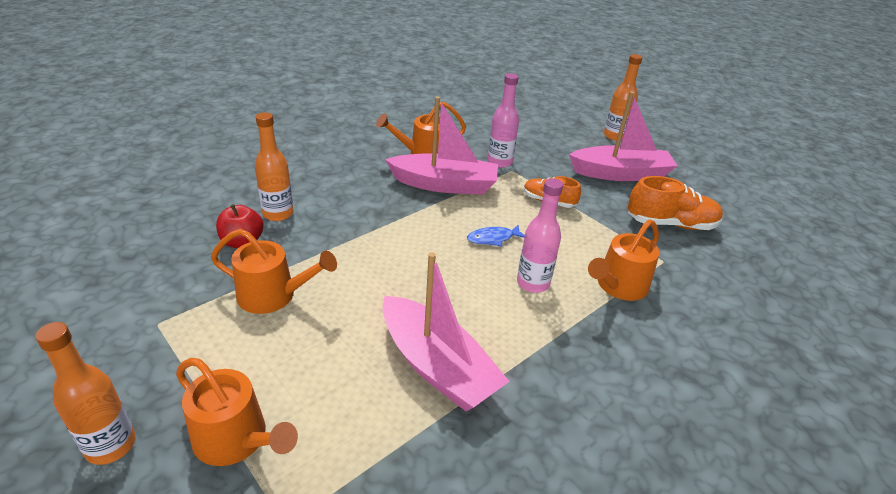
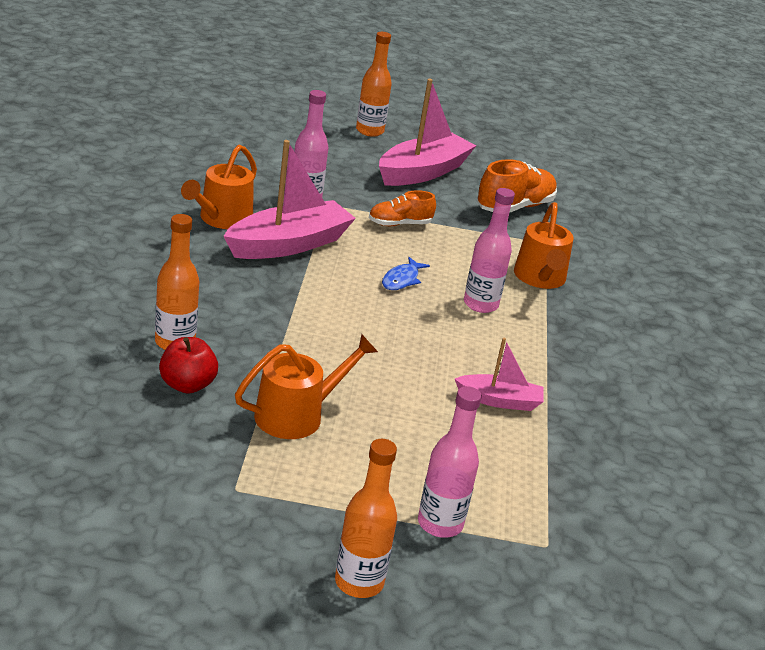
camera: 45 degrees left, 5 degrees down
orange watering can [176,358,298,466] -> pink bottle [418,386,482,538]
pink boat [383,252,510,411] -> pink boat [455,338,544,411], size x0.55

